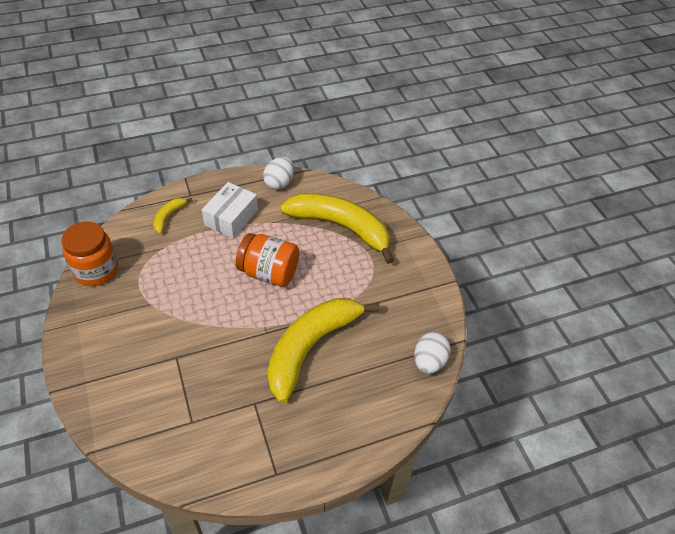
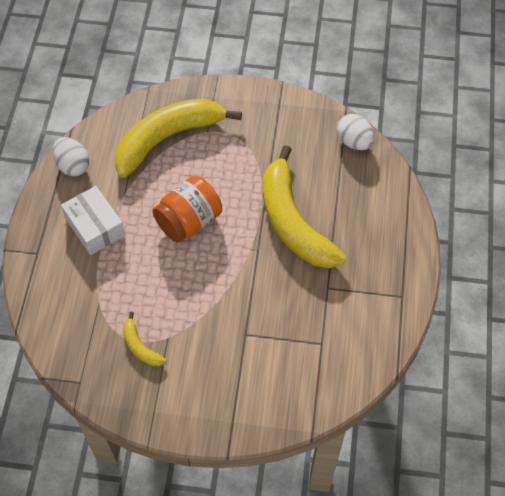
camera: 60 degrees left, 10 degrees up
orange jar [62,222,118,286] -> none
yellow banana [153,198,193,234] -> yellow banana moved to [123,312,167,366]

